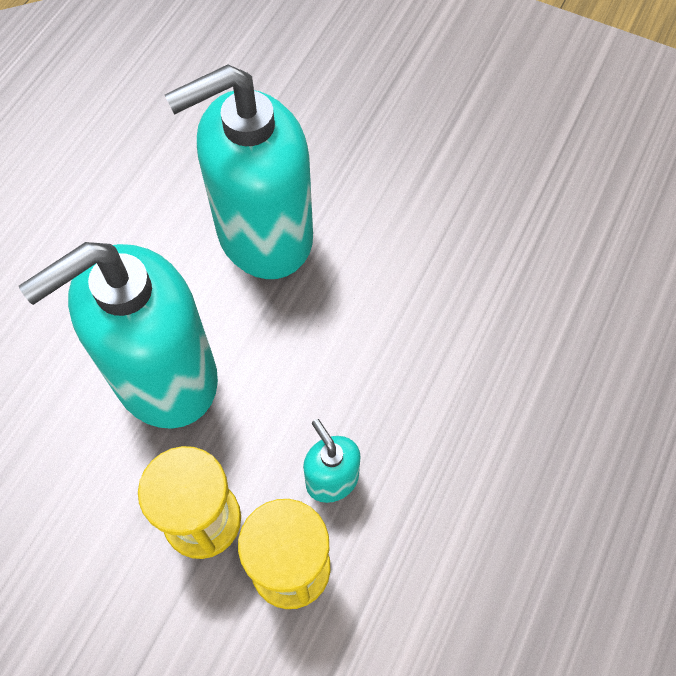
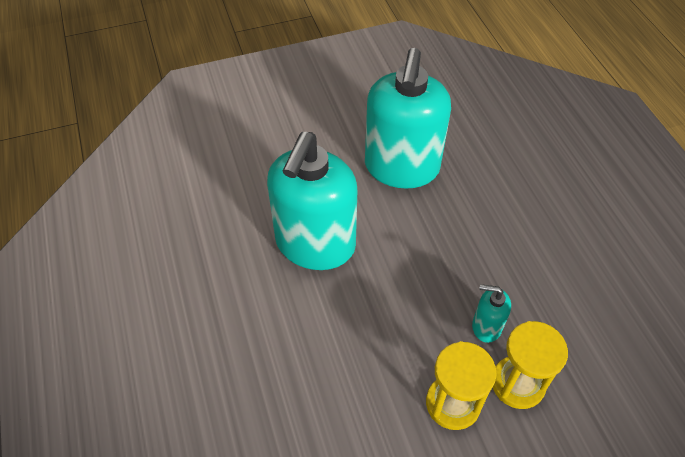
camera: 45 degrees left, 10 degrees down
turquoise soap dispenser [19,242,218,429] -> turquoise soap dispenser moved to [365,48,451,189]

